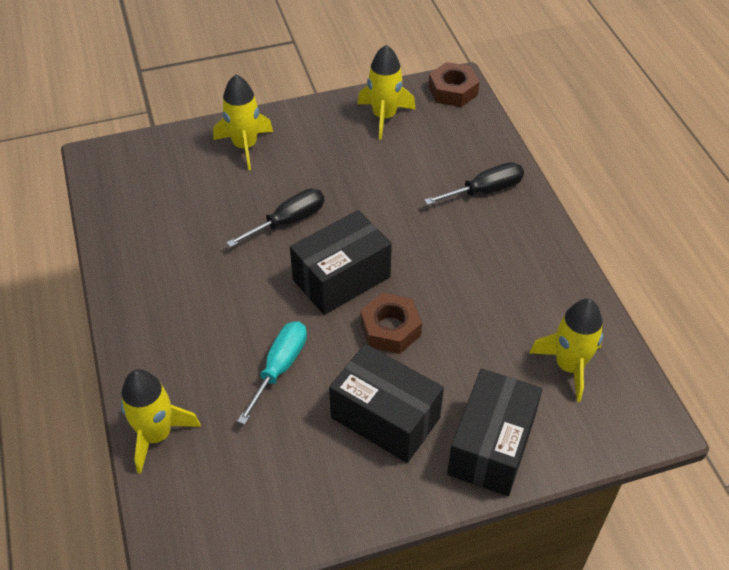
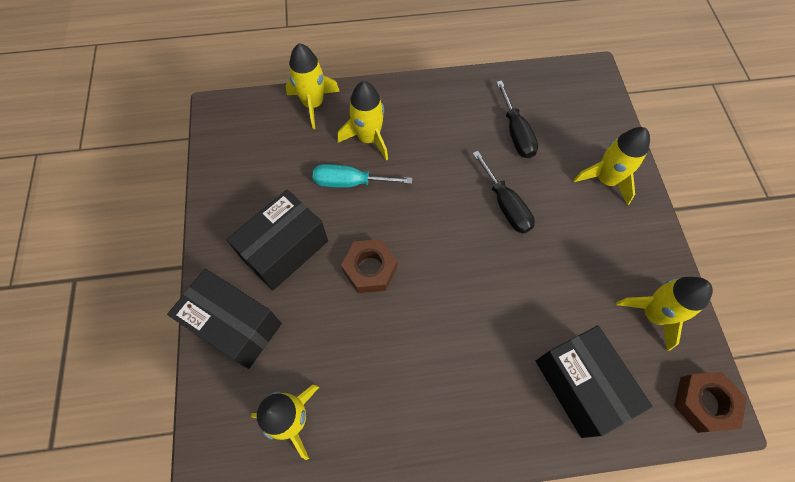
camera: 100 degrees right, 15 degrees up
turquoise screwdriver [237,321,307,425] -> turquoise screwdriver turned 150 degrees clockwise [313,164,412,188]
black box [290,210,392,315] -> black box moved to [536,326,652,438]
black screwdriver [424,162,524,205] -> black screwdriver moved to [496,81,538,158]
none -> yellow rocket [338,81,388,160]

